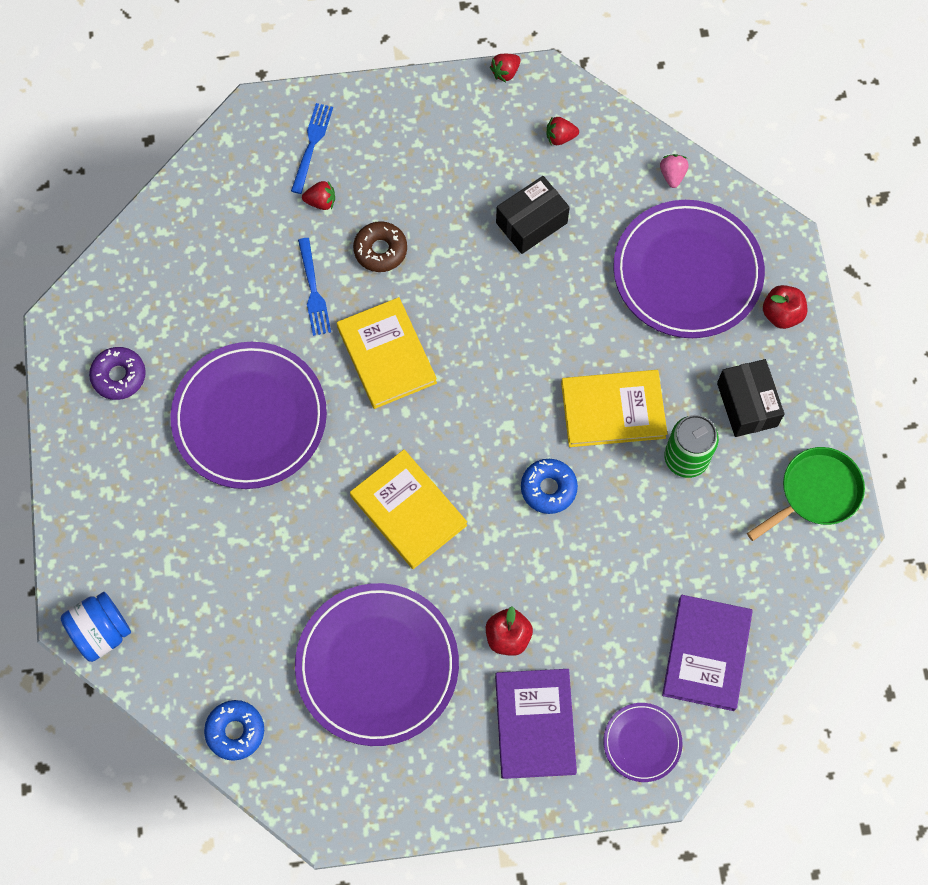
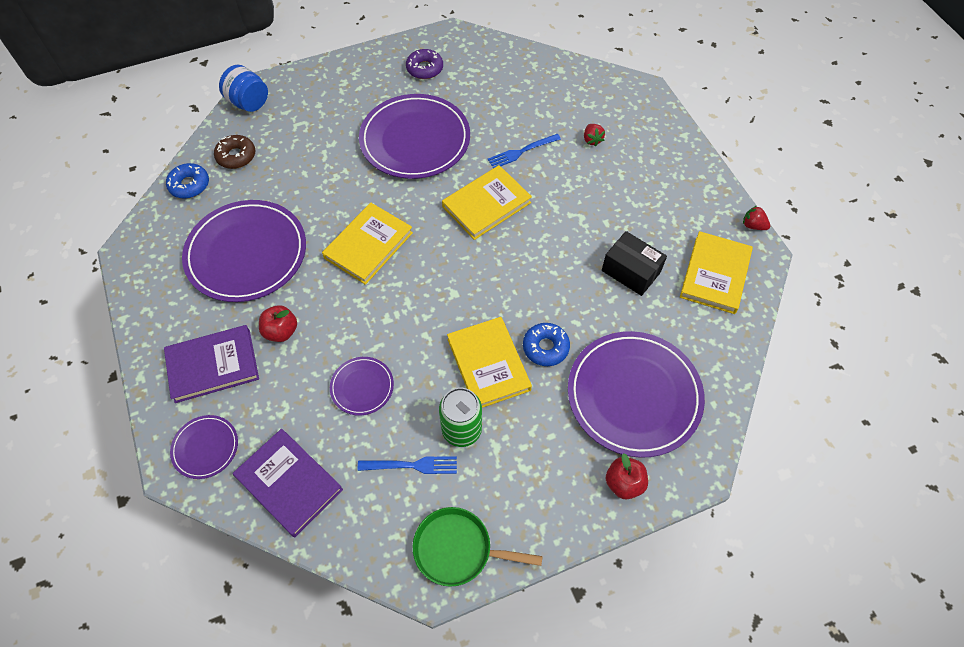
camera: 75 degrees right, 10 degrees down
blue fork [291,103,333,194] -> blue fork moved to [358,456,457,474]
brown donut [353,221,407,272] -> brown donut moved to [214,135,255,169]
blue donut [521,459,578,514] -> blue donut moved to [523,323,570,366]
red strawberry [547,116,579,145] -> yellow book [680,231,753,314]
pink strawberry [660,154,689,188] -> none
purple book [662,595,753,711] -> purple book turned 45 degrees clockwise [233,429,343,537]
black box [717,359,785,437] -> none
green pan [747,447,865,541] -> green pan turned 150 degrees clockwise [413,507,543,587]
none -> purple plate [330,357,394,416]

